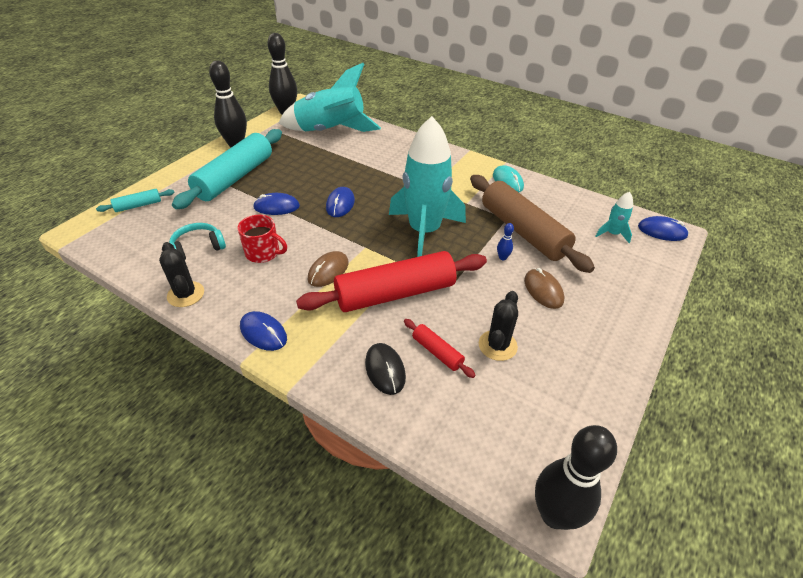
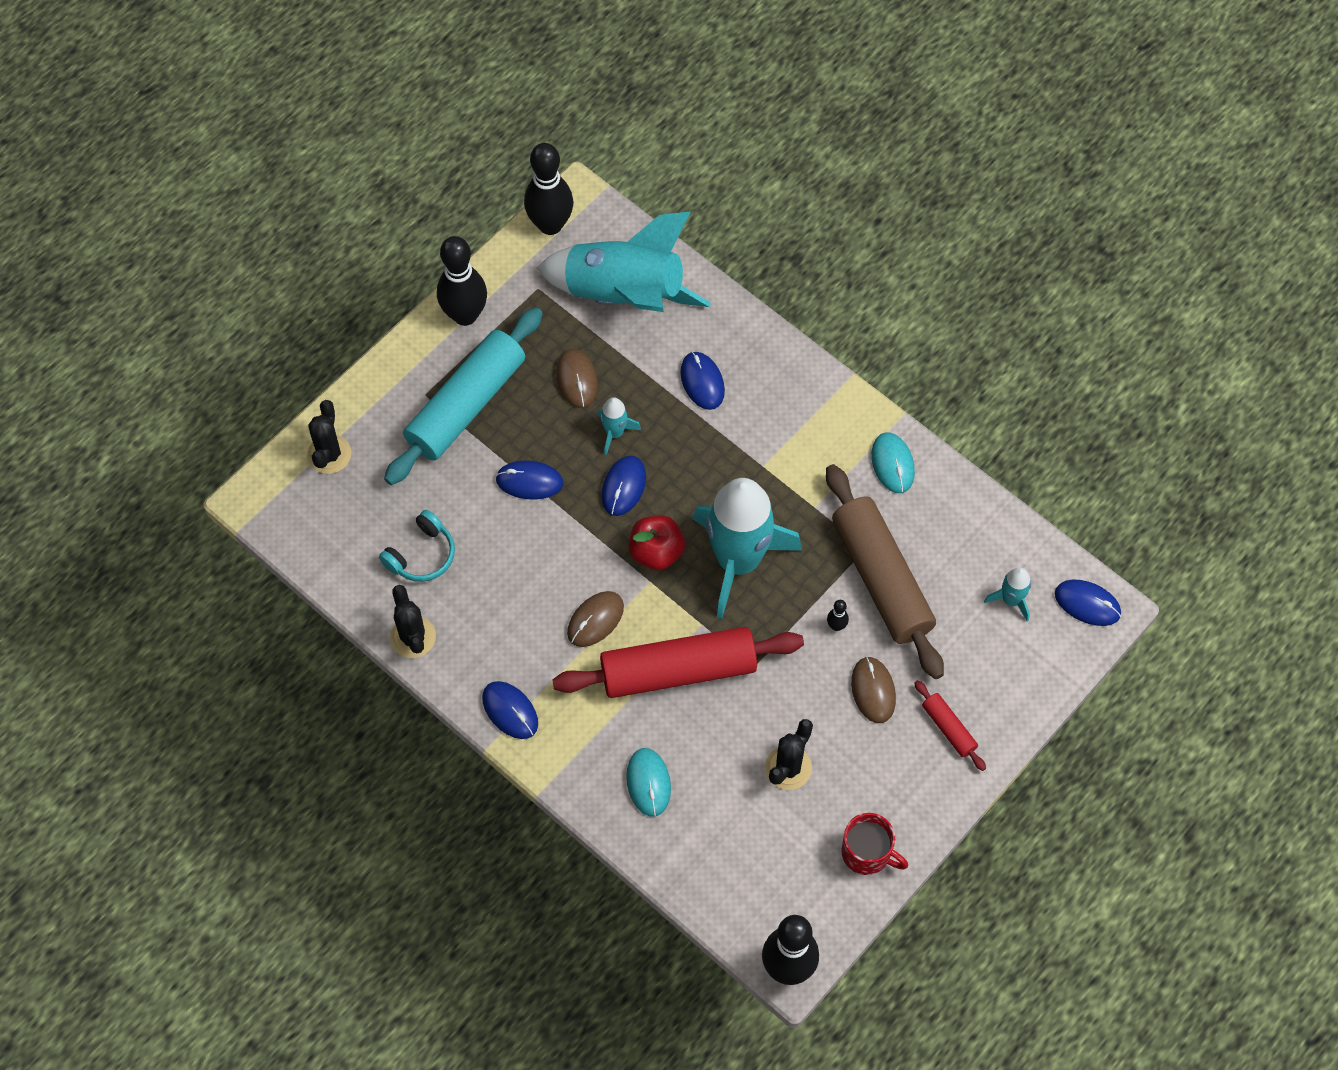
camera: 10 degrees right, 20 degrees up
turquoise rolling pin [96,189,175,212] -> black cactus [307,400,351,474]
turquoise headphones [169,223,226,260] -> turquoise headphones turned 150 degrees clockwise [379,510,455,582]
red mug [237,215,287,263] -> red mug moved to [841,813,908,875]
black mouse [365,343,406,395] -> turquoise mouse [626,748,671,817]
red rolling pin [404,319,476,378] -> red rolling pin moved to [914,680,986,771]
blue bowling pin [497,223,514,260] -> black bowling pin [827,600,849,631]
none -> brown mouse [556,349,598,408]
none -> turquoise rocket [598,397,641,455]
none -> red apple [629,515,685,570]
none -> blue mouse [680,352,725,410]

